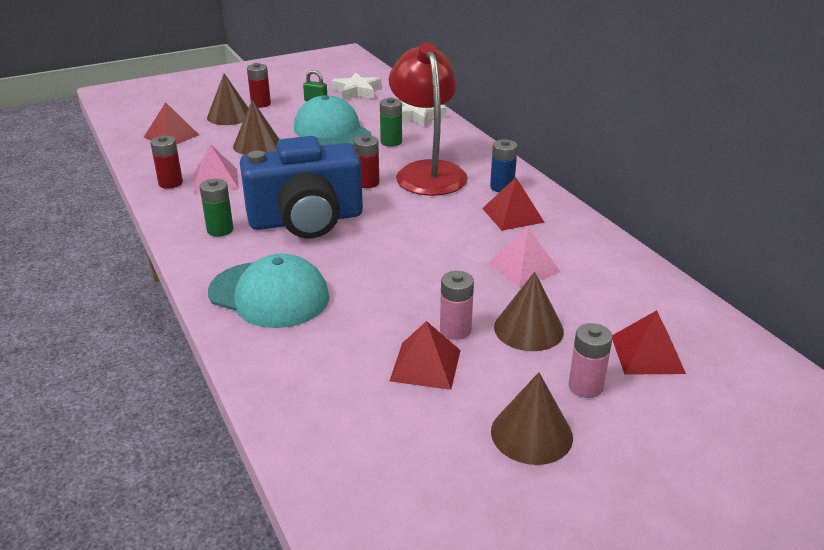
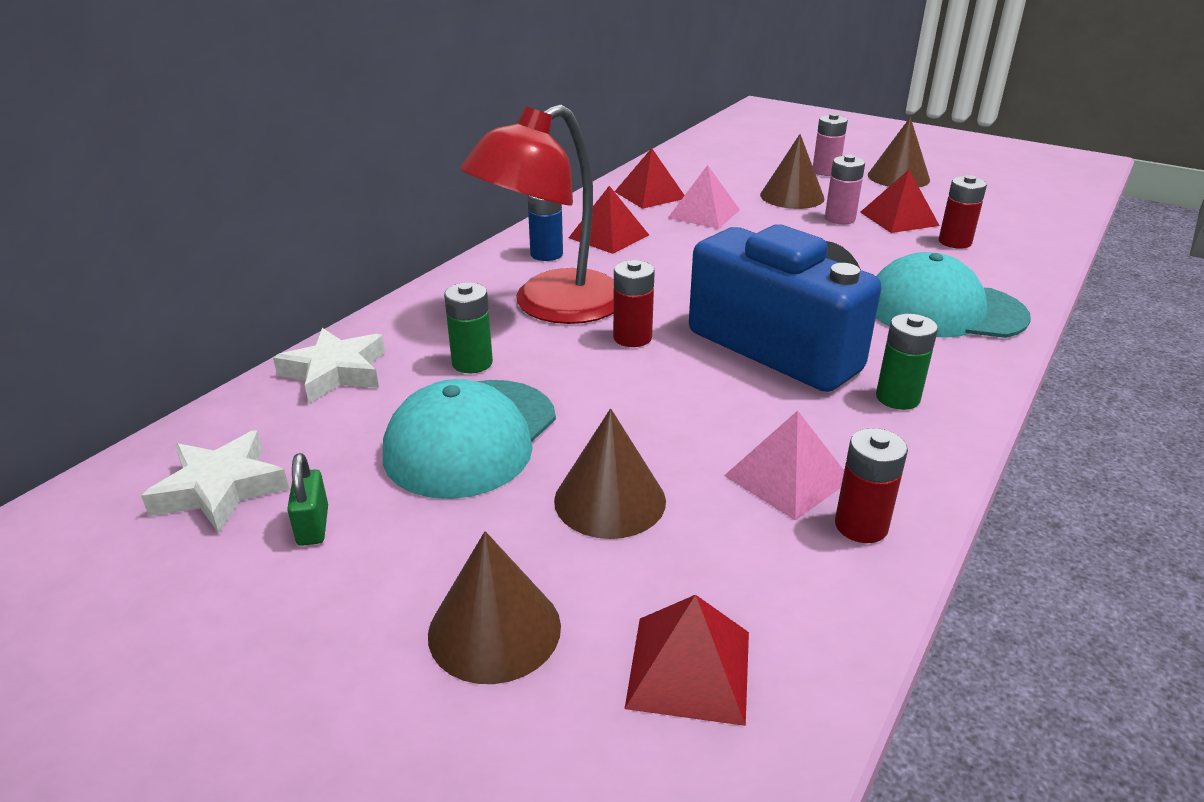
camera: 120 degrees left, 0 degrees up
turquoise cap [208,254,329,328] -> turquoise cap turned 75 degrees counterclockwise [876,252,1031,338]
red battery [247,63,271,108] -> red battery moved to [939,175,987,249]
red pyramid [612,310,686,375] -> red pyramid moved to [614,148,685,209]

